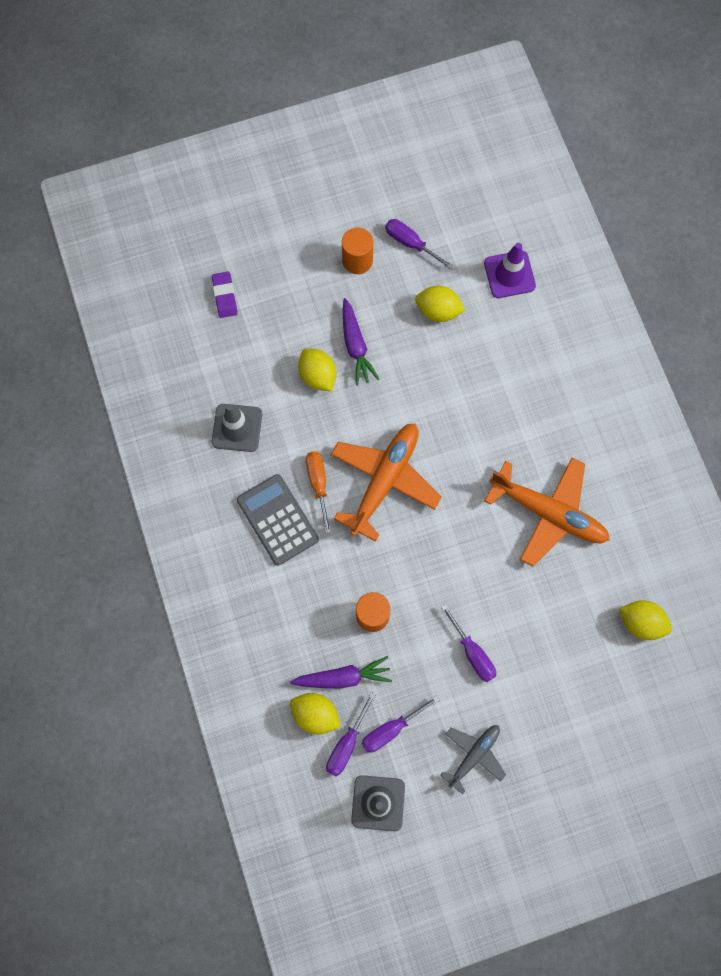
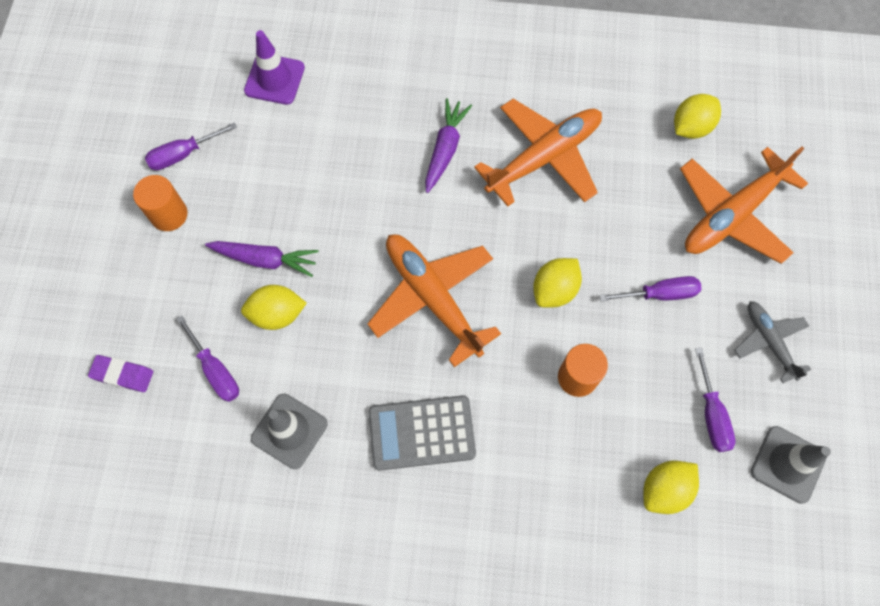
camera: 65 degrees left, 5 degrees down
purple carrot [290,656,392,689] -> purple carrot moved to [425,98,472,193]
orange screwdriver [306,451,331,534] -> none
purple screwdriver [326,692,376,777] -> purple screwdriver moved to [176,315,239,402]
yellow lemon [415,286,465,322] -> yellow lemon moved to [533,258,582,308]
none -> orange plane [680,146,808,264]

